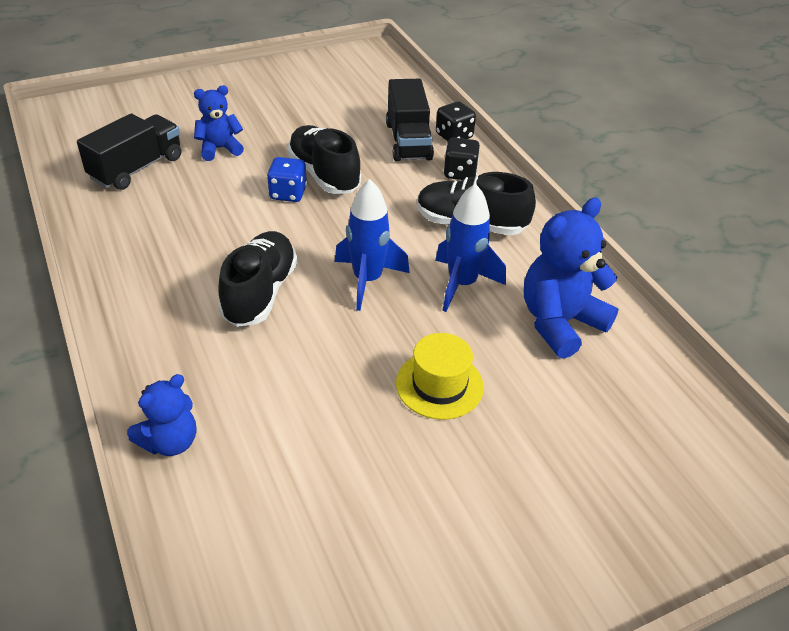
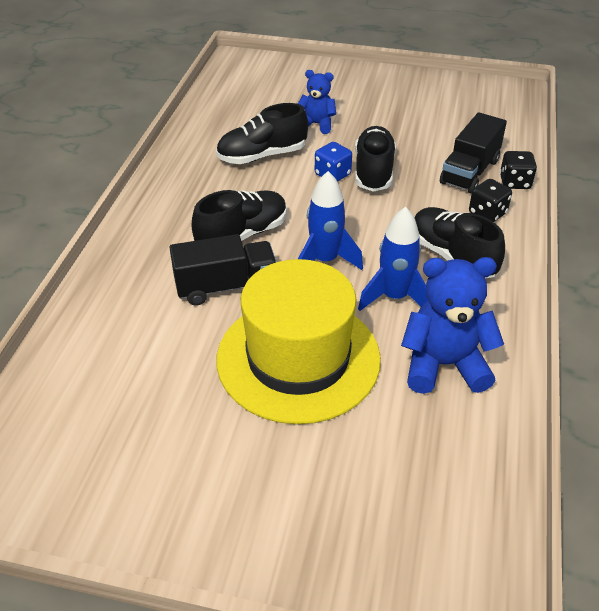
camera: 40 degrees right, 0 degrees up
black truck [77,114,181,190] -> black truck moved to [169,234,276,306]
blue teddy bear [127,374,196,456] -> none
yellow hat [396,333,484,420] -> yellow hat [217,259,381,424], size x2.10
none -> black shoe [216,103,308,164]

